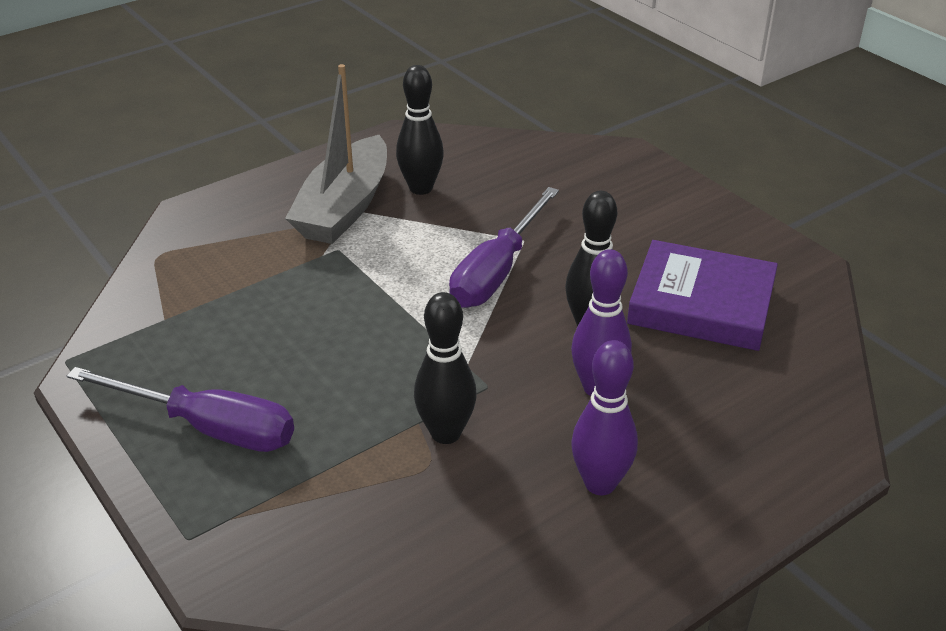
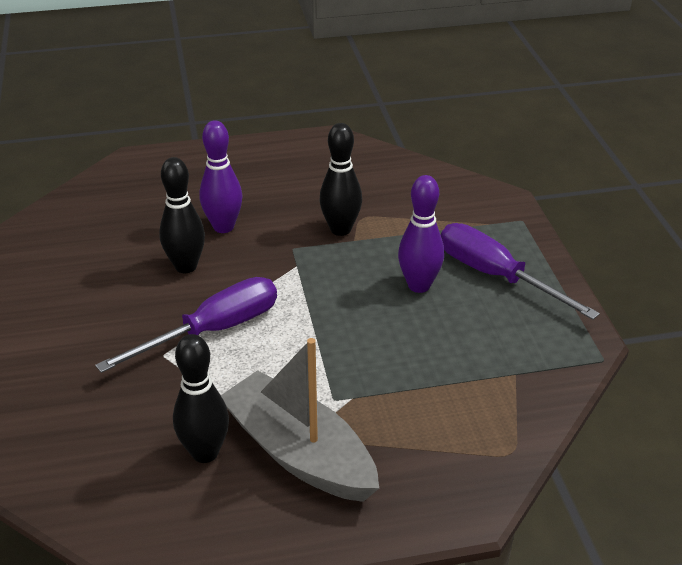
camera: 155 degrees left, 0 degrees up
grey boat [285,64,387,244] -> grey boat turned 90 degrees counterclockwise [221,338,379,502]
purple bowling pin [571,340,638,495] -> purple bowling pin moved to [398,175,444,293]
purple book [627,240,778,351] -> none

